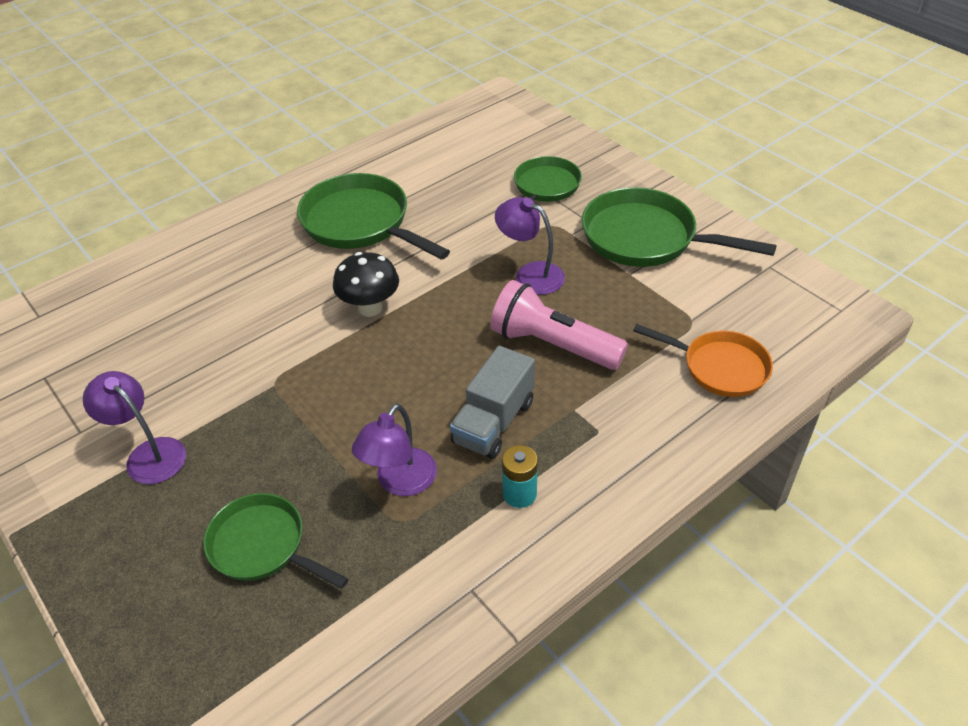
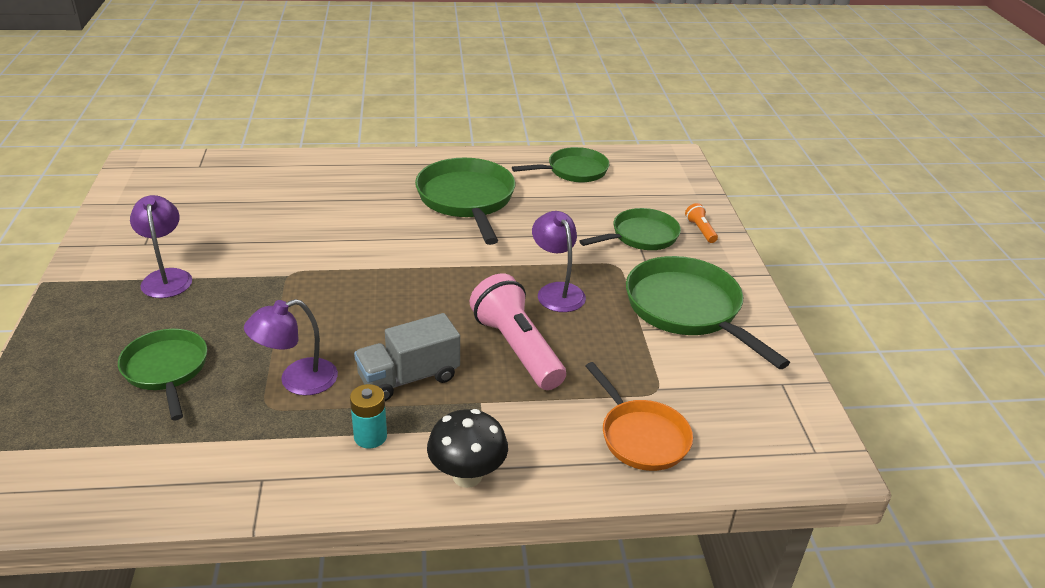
camera: 30 degrees right, 10 degrees down
black mushroom [333,252,399,317] -> black mushroom moved to [427,409,508,488]
none -> green pan [512,147,609,182]
none -> orange flashlight [685,203,718,243]

